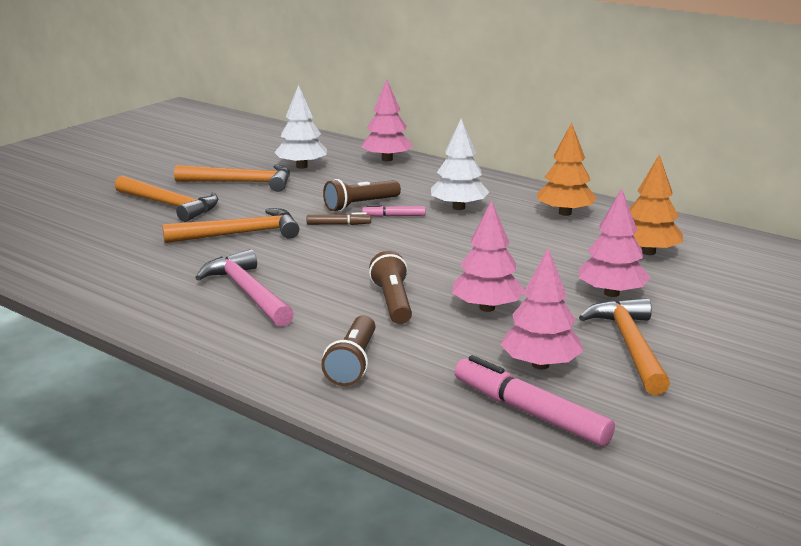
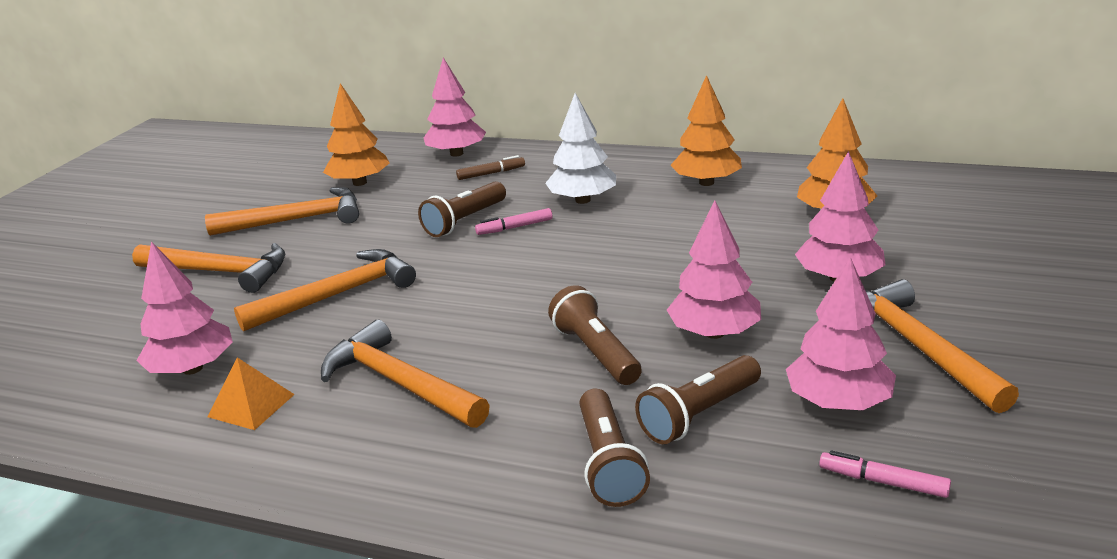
camera: 15 degrees left, 5 degrees up
pink hammer [195,249,294,327] -> orange hammer [321,320,490,428]
white tree [274,85,327,169] -> orange tree [323,83,390,186]
brown marker [307,213,371,225] -> brown marker moved to [456,155,525,180]
pink marker [455,355,615,446] -> pink marker [819,450,951,498], size x0.51
none -> pink tree [136,241,233,375]
none -> orange pyramid [208,357,295,430]
none -> brown flashlight [635,355,761,444]

